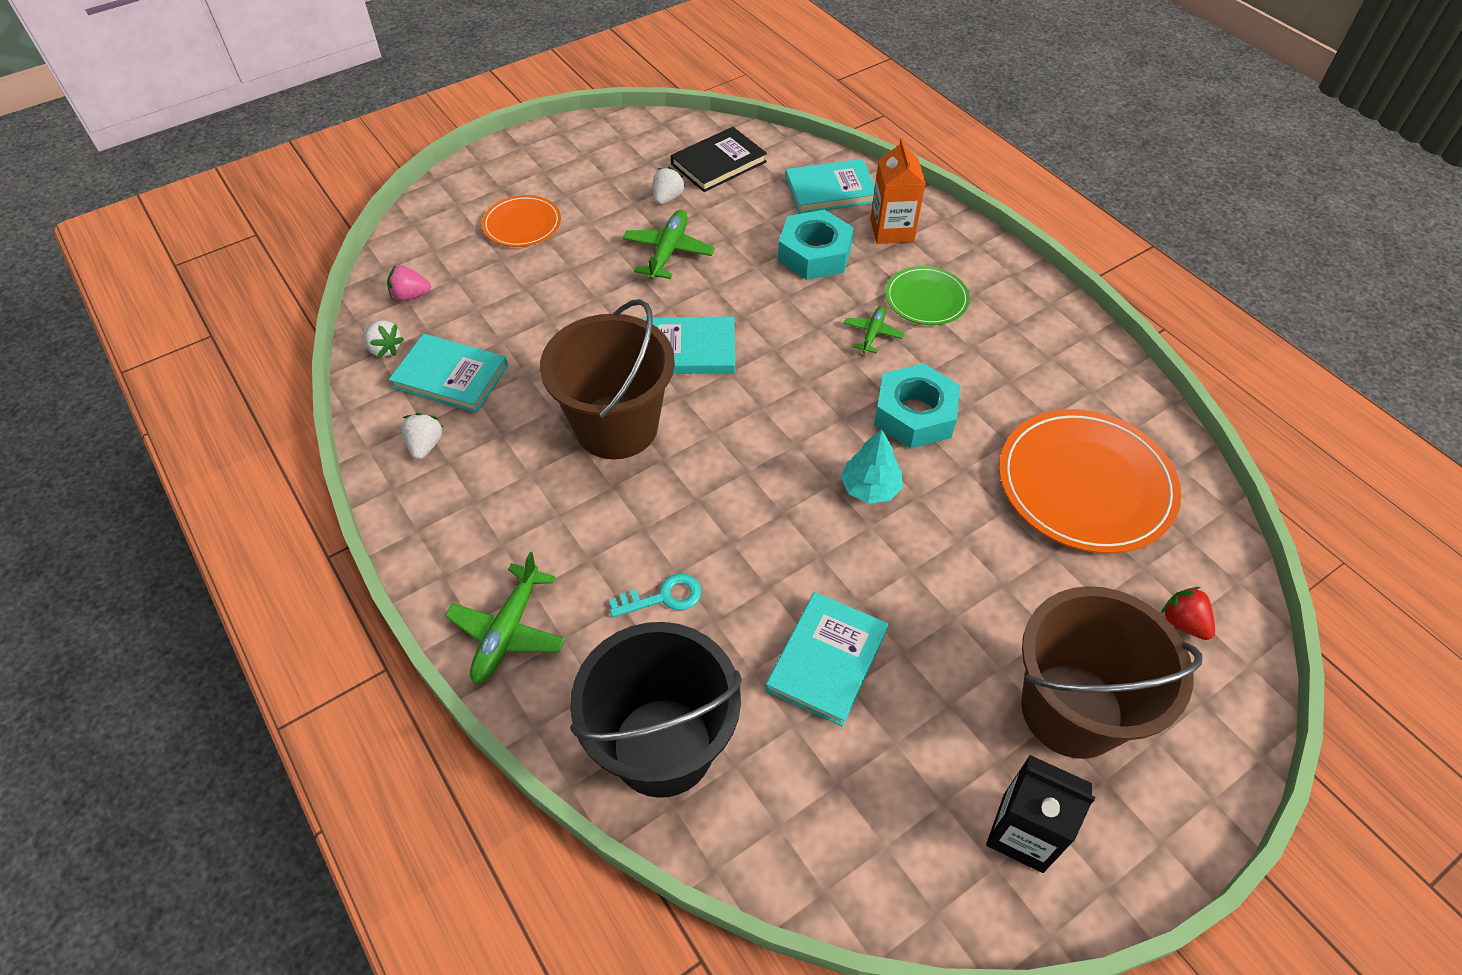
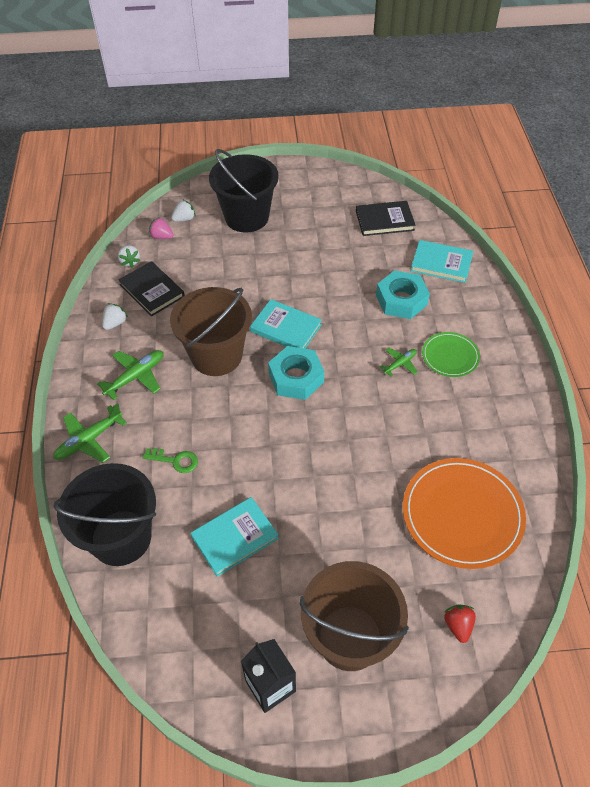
camera: 30 degrees right, 0 degrees up
turquoise book [389,334,508,413] -> black book [119,261,185,316]
orange plate [482,195,561,247] -> black bucket [209,149,279,233]
turquoise key [609,574,701,617] -> green key [142,448,198,473]
green plane [623,210,715,280] -> green plane moved to [97,350,164,400]
white strawberry [653,167,686,205] -> white strawberry moved to [171,200,196,222]
turquoise tree [841,429,903,503] -> none
orange carton [870,138,926,244] -> none
turquoise nut [874,363,960,449] -> turquoise nut moved to [268,346,324,400]

